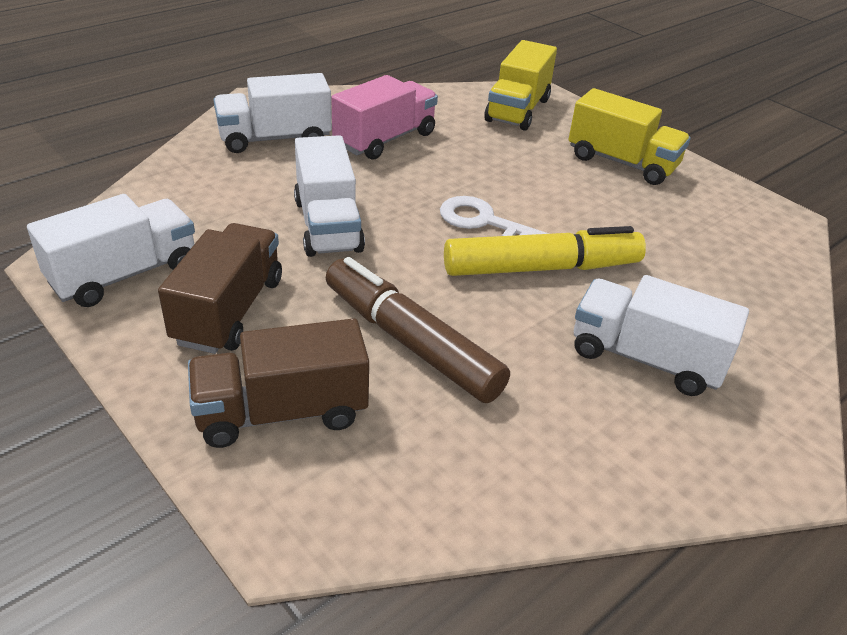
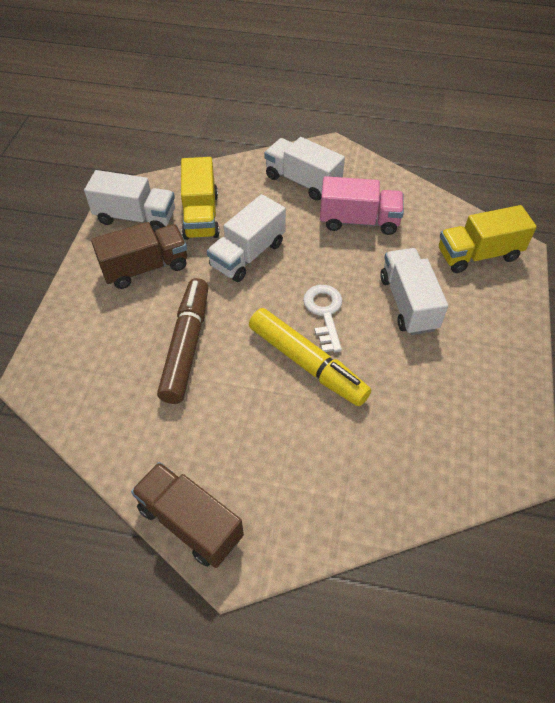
camera: 55 degrees right, 15 degrees up
brown truck [188,318,369,448] -> brown truck moved to [131,462,244,568]
yellow truck [568,88,691,185] -> yellow truck moved to [181,157,220,240]
white truck [574,275,749,396] -> white truck moved to [380,248,448,335]

